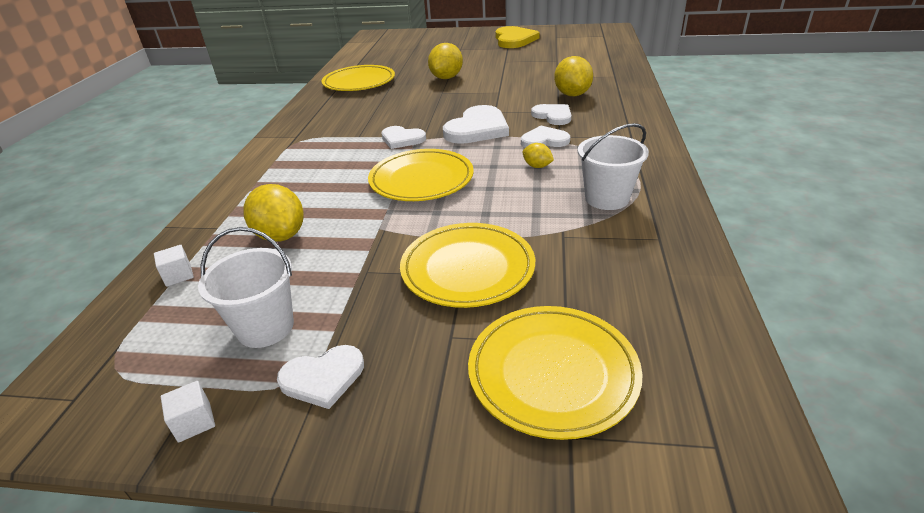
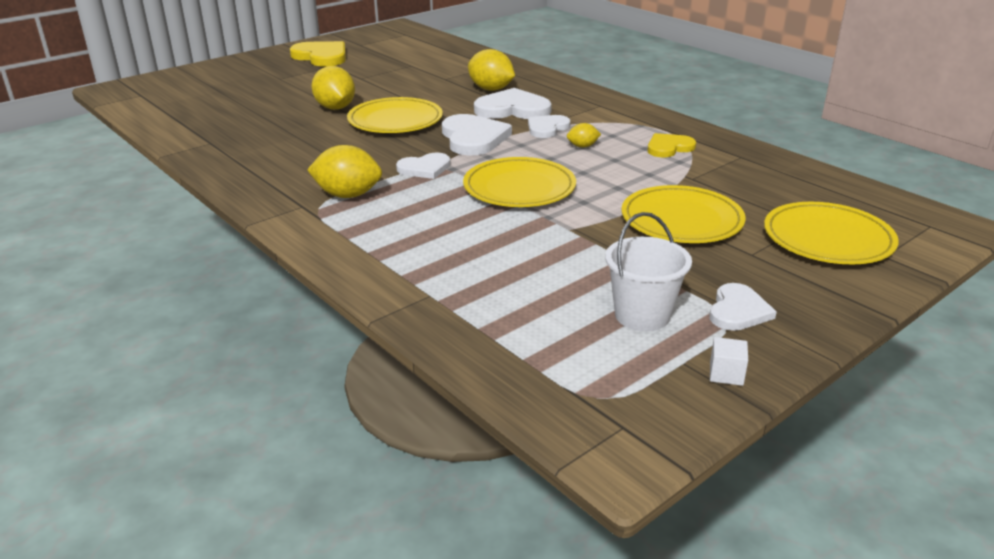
camera: 50 degrees left, 5 degrees down
white cube [154,245,194,287] -> none
yellow lemon [243,184,304,242] -> yellow lemon moved to [307,145,382,198]
yellow plate [322,65,395,91] -> yellow plate moved to [347,97,443,133]
white heart [531,104,571,125] -> white heart [474,88,552,119], size x1.61
white bucket [578,123,649,210] -> yellow heart [647,133,696,157]

